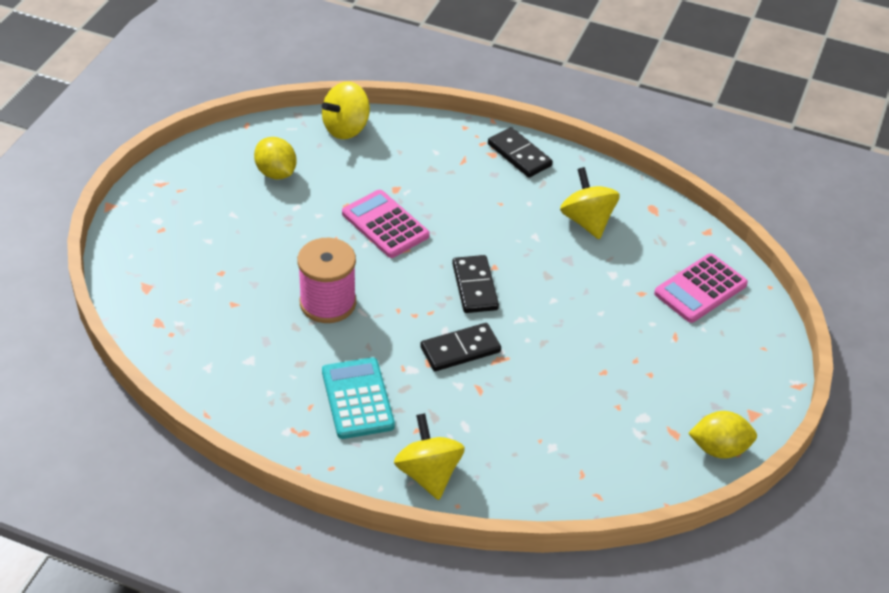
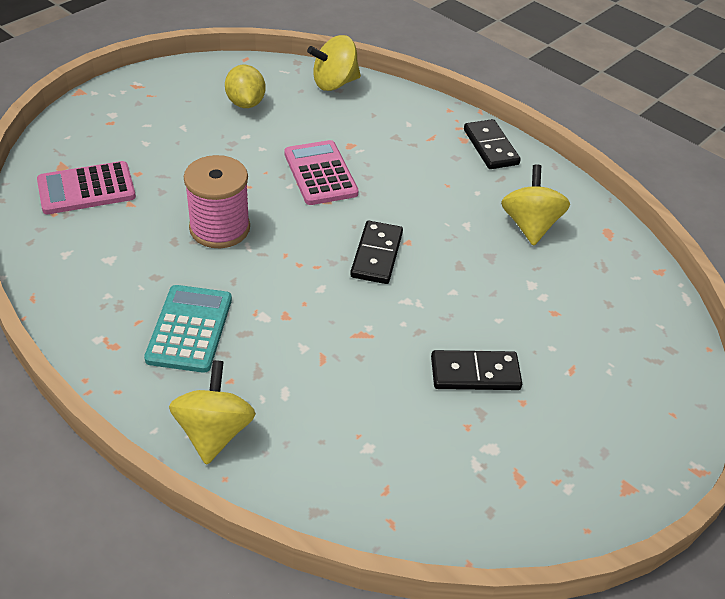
camera: 20 degrees right, 0 degrees up
black domino [420,323,501,371] -> black domino moved to [431,350,522,390]
pink calculator [654,254,748,323] -> pink calculator moved to [37,161,136,214]
yellow lemon [688,411,757,459] -> none

